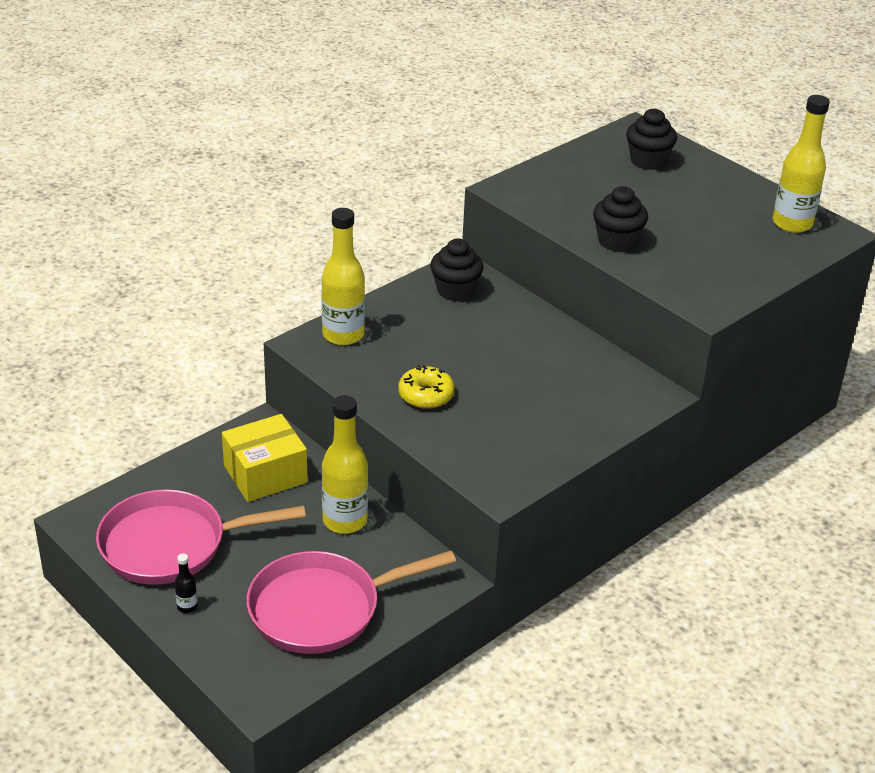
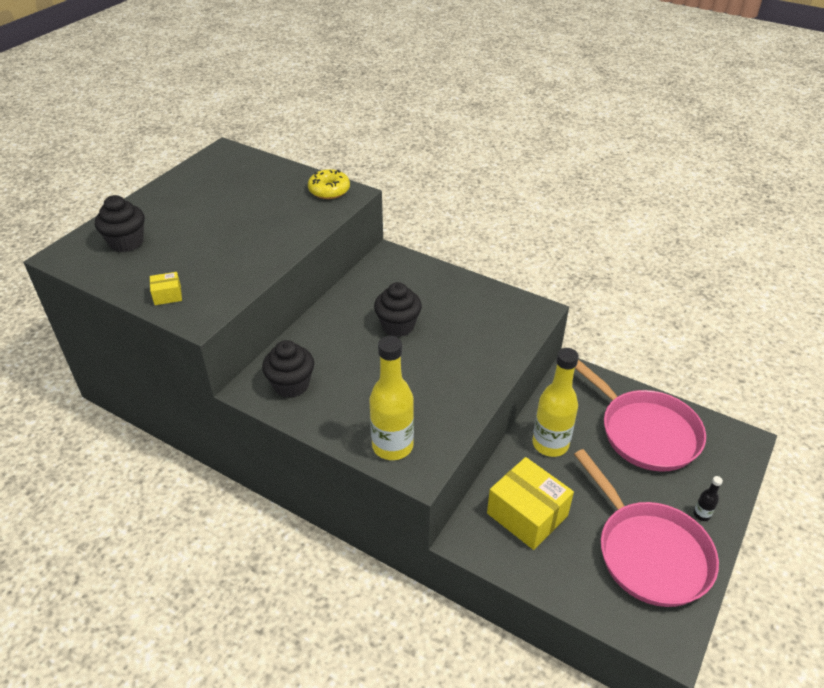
camera: 105 degrees left, 5 degrees up
yellow donut [398,365,454,409] -> yellow donut moved to [308,169,350,199]
black cupcake [593,186,648,252] -> black cupcake moved to [374,282,422,337]
yellow bottle [773,95,830,233] -> none
none -> yellow box [150,272,182,305]

